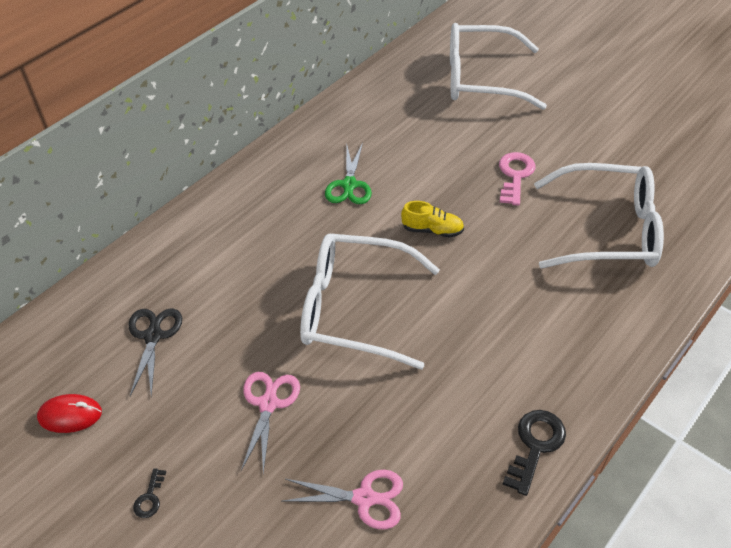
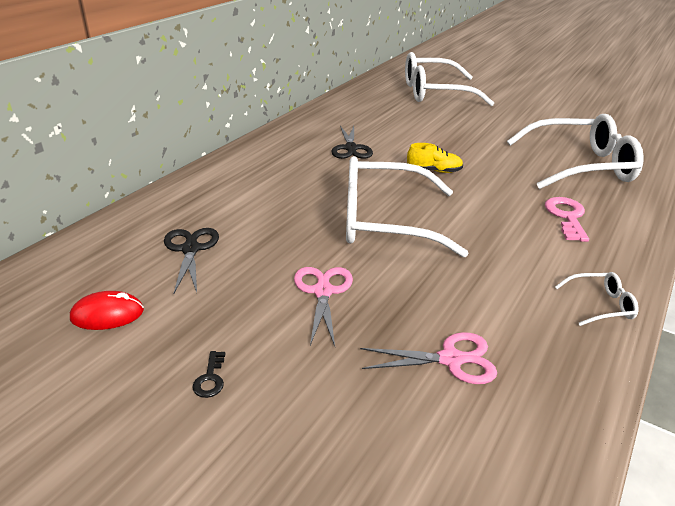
camera: 10 degrees left, 15 degrees down
green scissors [325,142,372,204] -> black scissors [331,126,373,159]
pink key [499,152,535,206] -> pink key moved to [545,197,589,242]
black key [503,410,566,496] -> white glasses [555,272,639,326]

